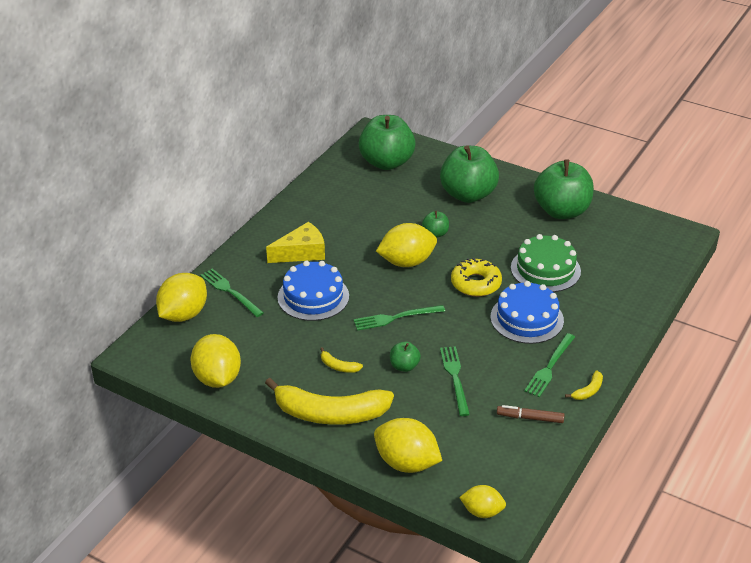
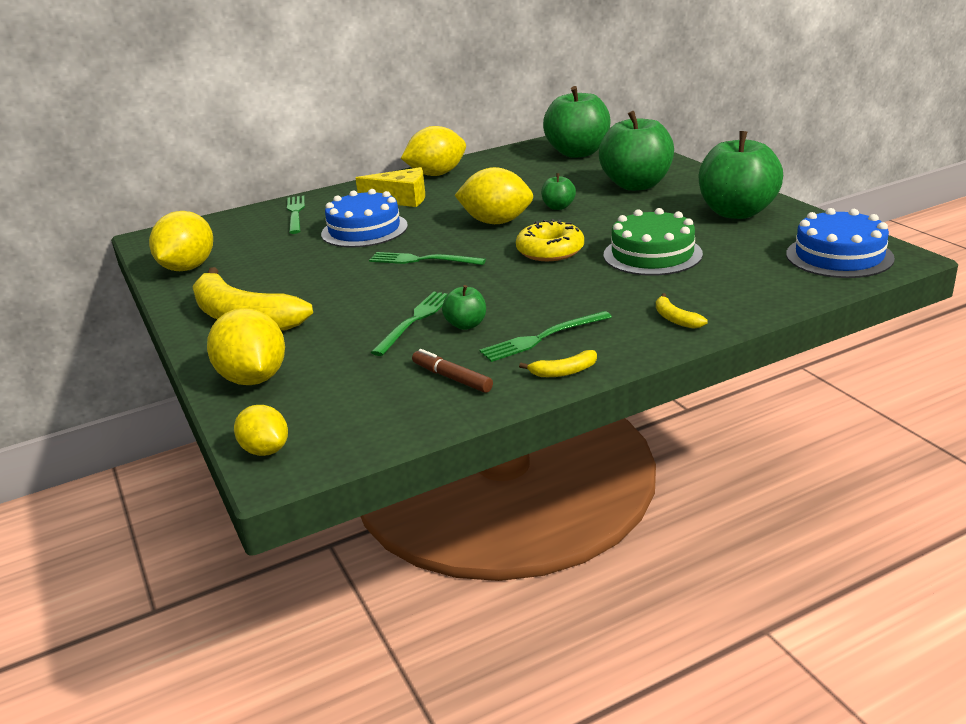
camera: 35 degrees right, 10 degrees down
yellow lemon [156,273,207,322] -> yellow lemon moved to [401,126,466,176]
yellow banana [320,347,363,373] -> yellow banana moved to [656,293,708,329]
green apple [390,342,421,372] -> green apple moved to [442,285,486,330]
blue cake [490,281,564,344] -> blue cake moved to [786,208,895,278]

